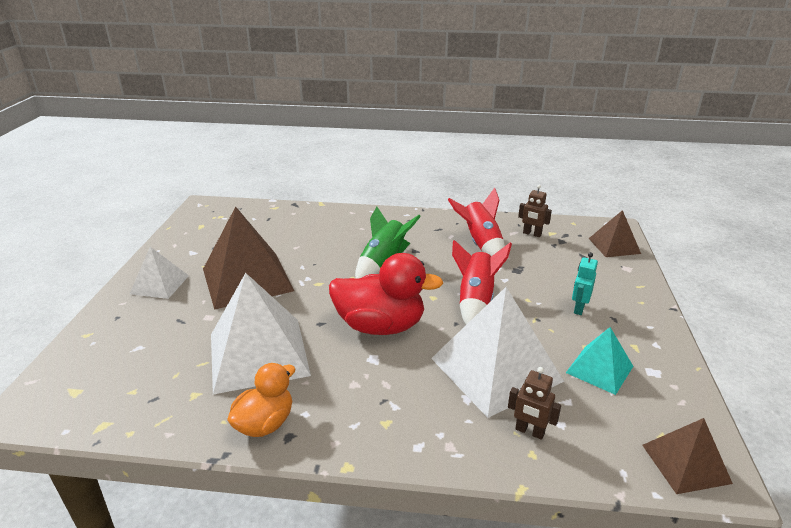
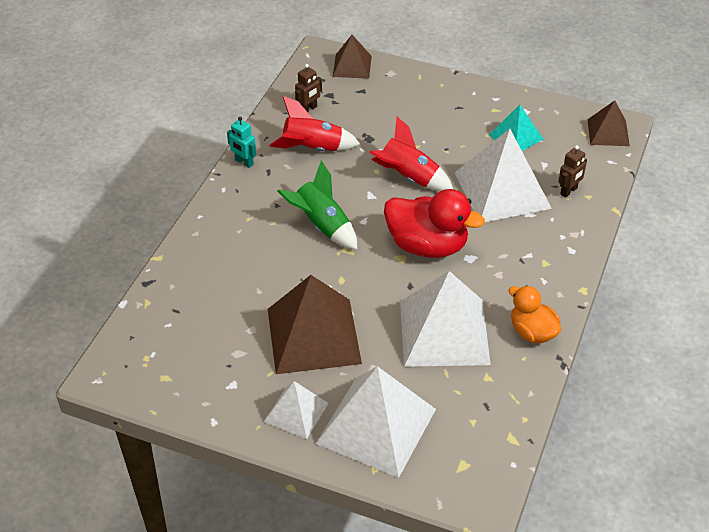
camera: 75 degrees left, 15 degrees up
red duck [329,253,443,335] -> red duck turned 90 degrees clockwise [384,189,485,258]
turquoise robot [572,252,598,315] -> turquoise robot moved to [227,116,256,168]
none -> white pyramid [316,366,436,478]

